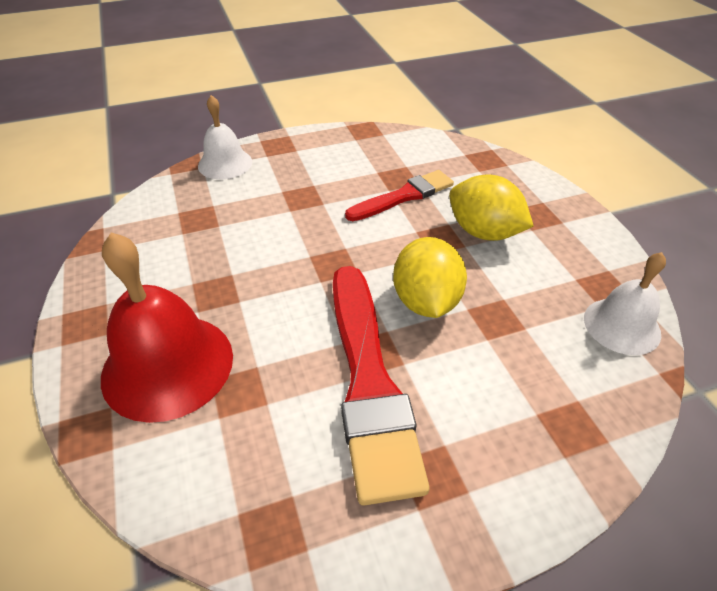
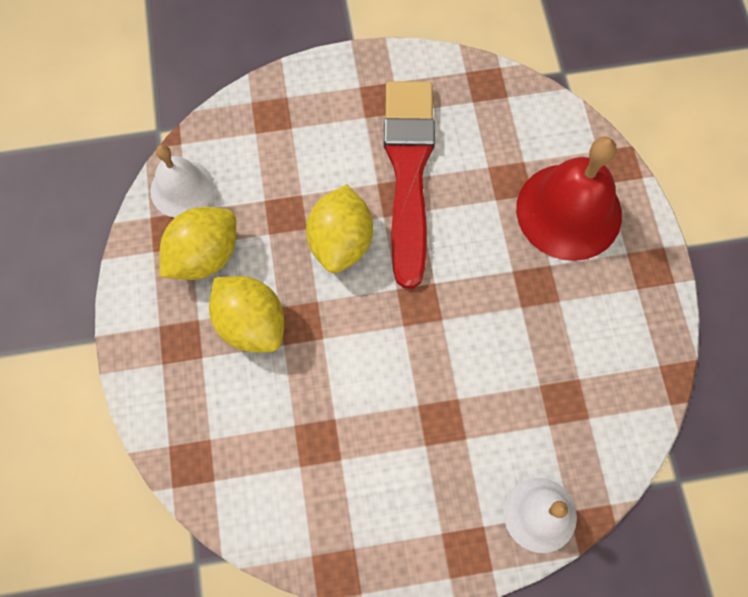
camera: 170 degrees left, 25 degrees up
red brush [345,170,454,221] -> none
none -> yellow lemon [159,207,236,280]

